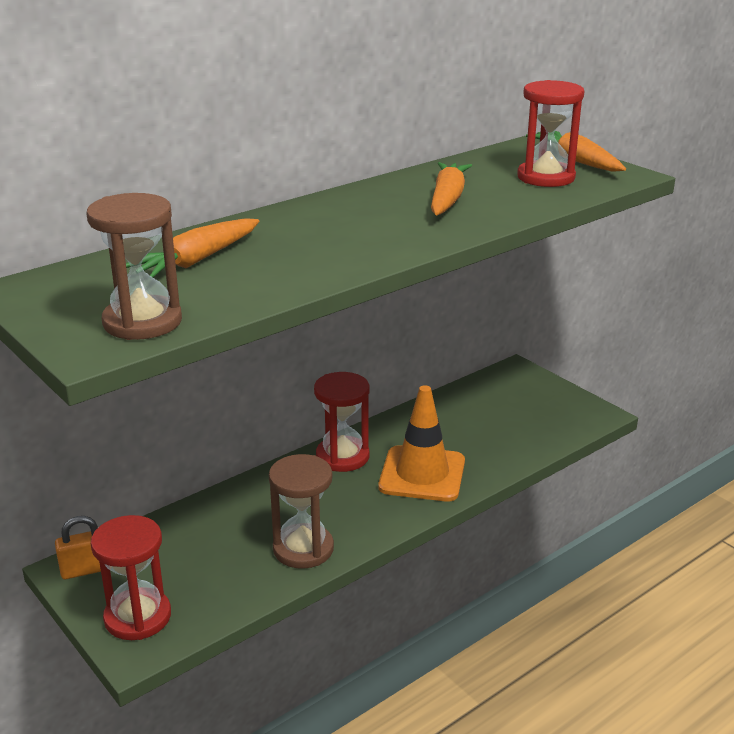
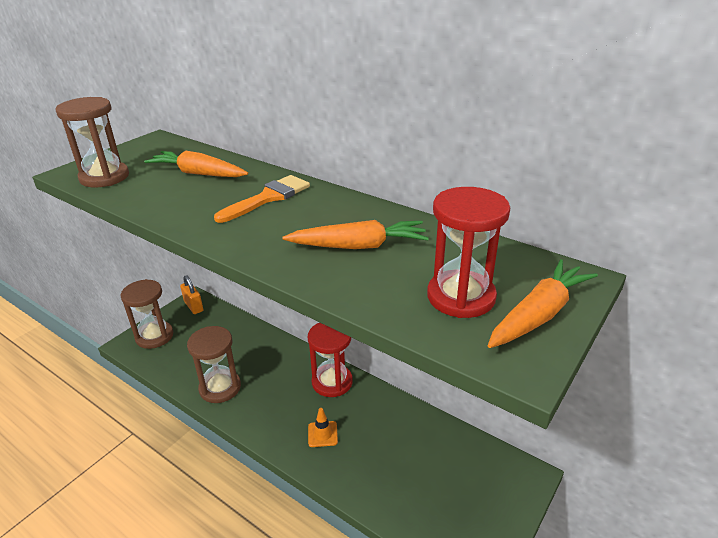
camera: 75 degrees right, 5 degrees up
red hourglass [91,515,171,640] -> brown hourglass [121,279,173,349]
orange traffic cone [378,385,465,502] -> orange traffic cone [308,408,338,447], size x0.45
none -> orange brush [214,175,310,223]

